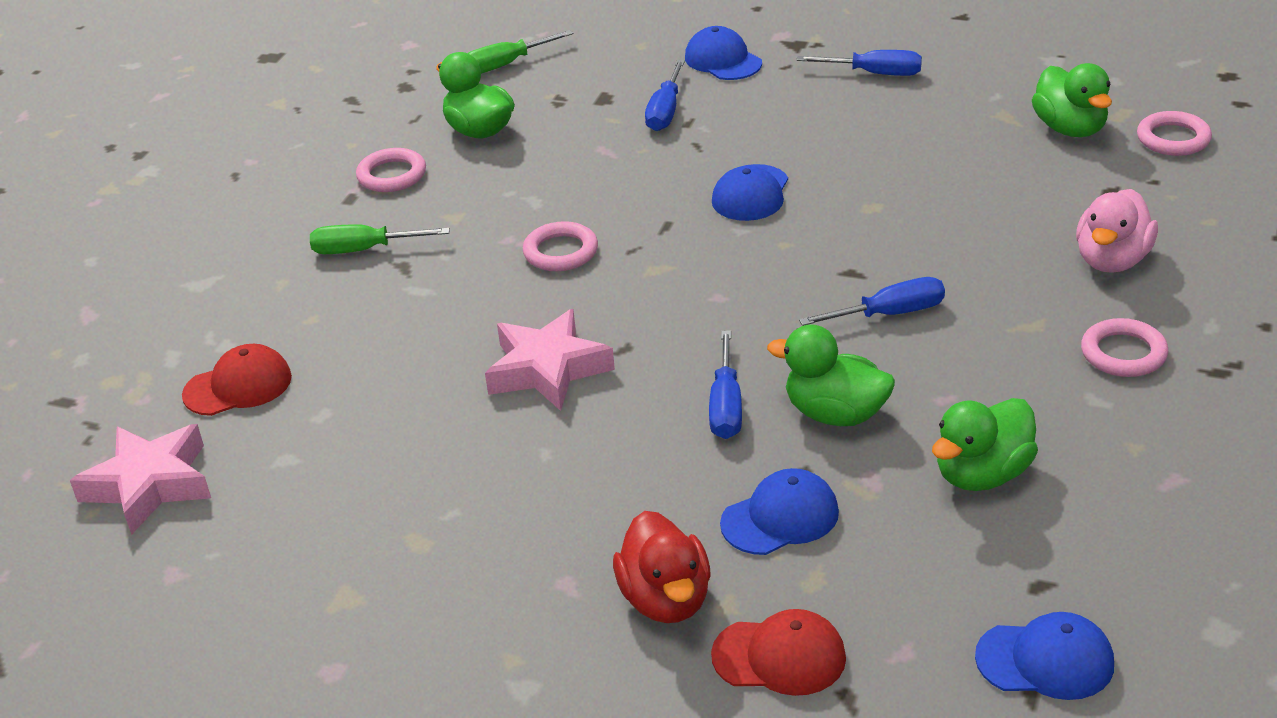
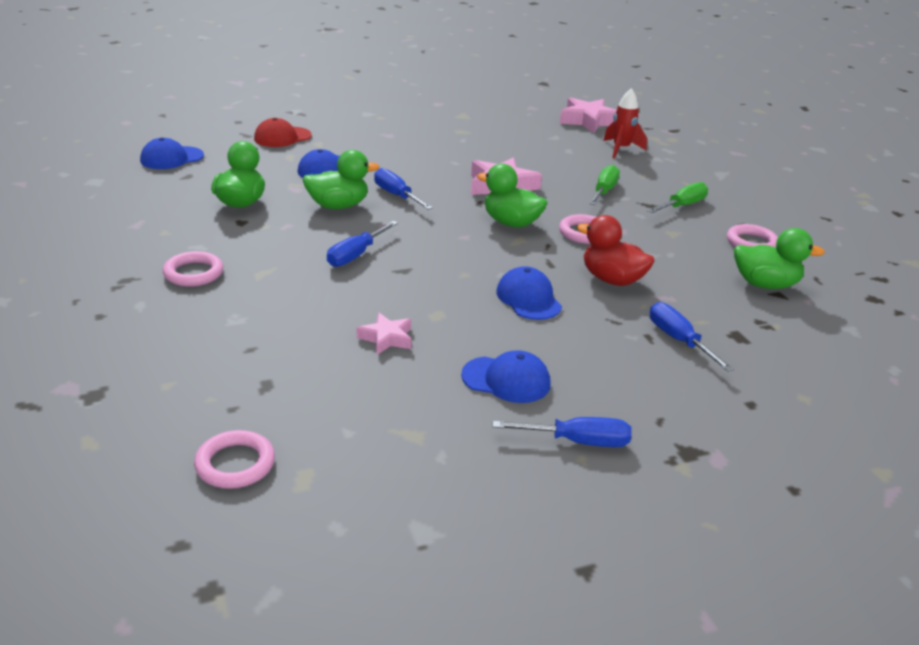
camera: 135 degrees right, 5 degrees down
red cap [182,344,292,416] -> red rocket [603,88,647,159]
green screwdriver [468,30,574,74] -> green screwdriver moved to [589,165,620,205]
red duck [613,511,711,623] -> red duck moved to [577,215,655,286]
blue cap [685,26,762,80] -> blue cap moved to [461,350,550,403]
blue screwdriver [796,50,922,76] -> blue screwdriver turned 150 degrees counterclockwise [493,417,632,447]
green duck [1032,63,1112,137] -> green duck moved to [477,164,547,228]
pink duck [1076,189,1158,273] -> none
none -> pink star [357,313,412,355]

